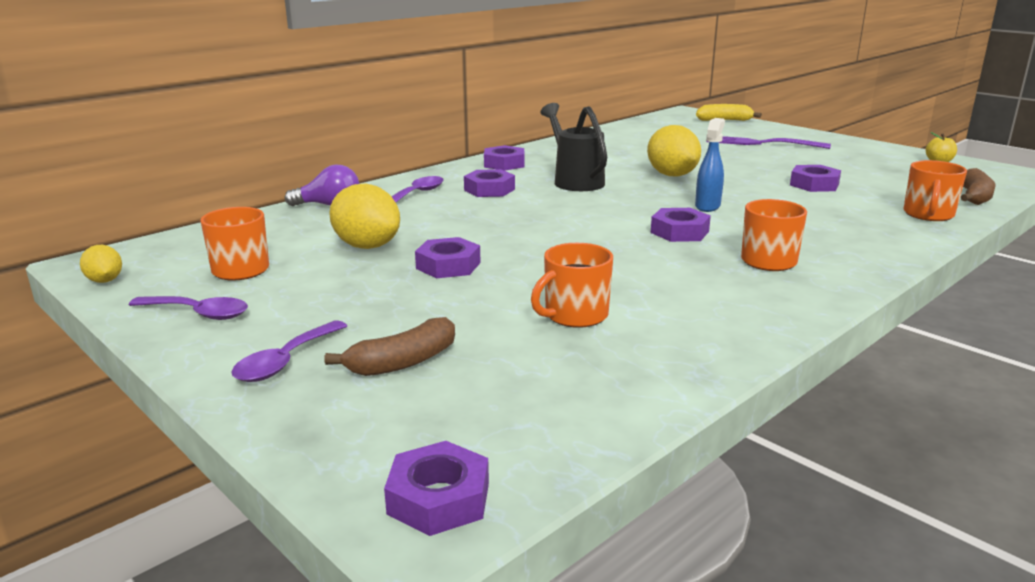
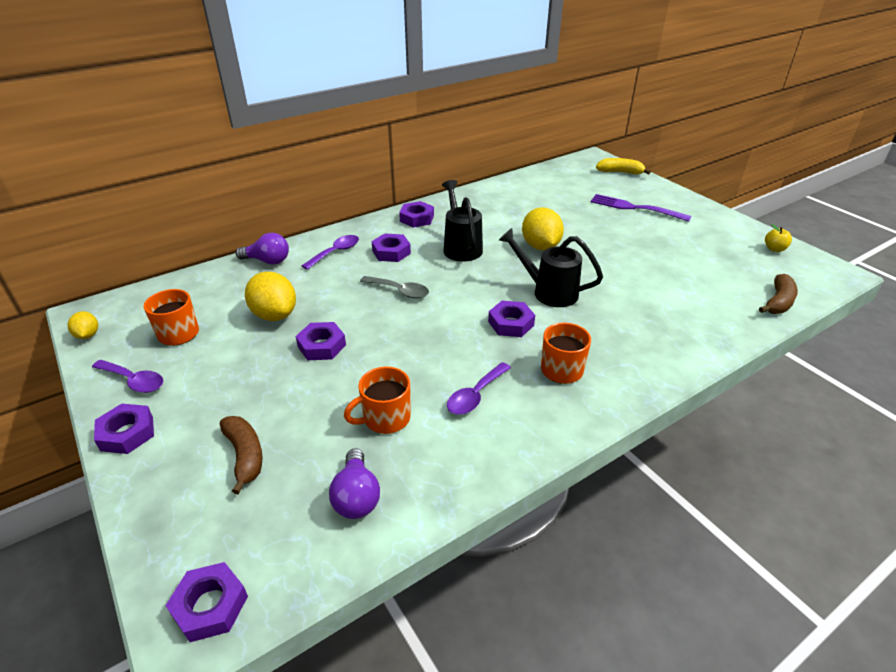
camera: 10 degrees right, 15 degrees up
purple spoon [231,320,347,382] -> purple spoon moved to [447,362,511,415]
brown banana [324,317,455,376] -> brown banana turned 90 degrees counterclockwise [220,416,263,494]
blue spray bottle [695,118,725,212] -> black watering can [499,228,603,307]
purple nut [790,165,841,192] -> purple nut moved to [94,404,154,454]
orange mug [904,160,967,221] -> none
none -> purple light bulb [329,448,380,519]
none -> grey spoon [360,276,429,299]

